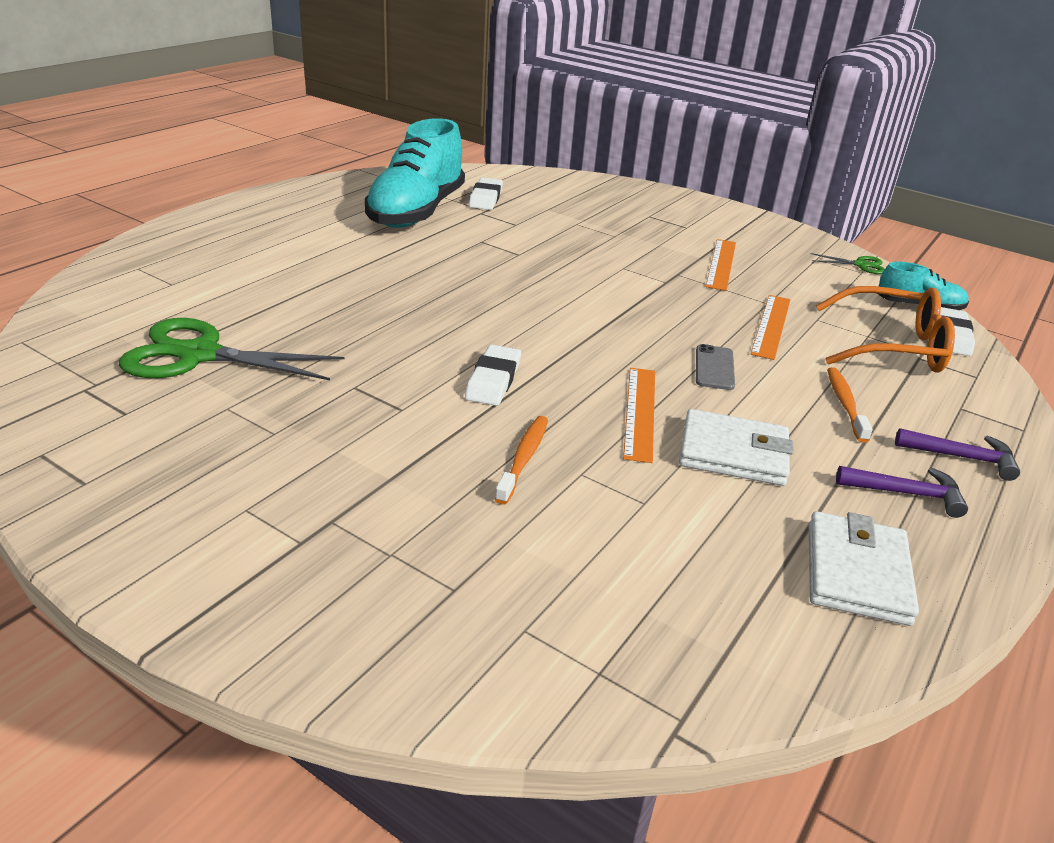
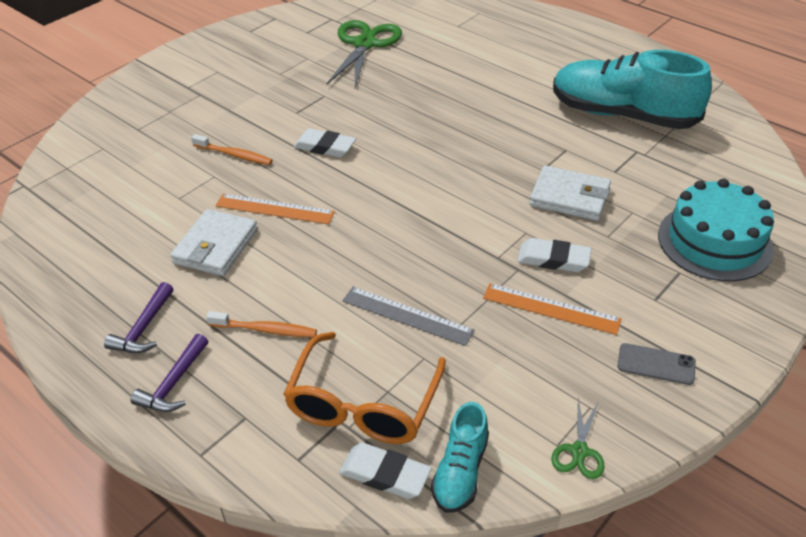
camera: 100 degrees right, 10 degrees up
white eraser [469,178,503,210] -> white eraser moved to [517,238,592,272]
grey phone [696,344,735,390] -> grey phone moved to [618,343,696,385]
orange ruler [751,295,790,360] -> grey ruler [342,287,475,346]
white wallet [809,511,919,626] -> white wallet moved to [529,166,611,221]
none -> turquoise cake [658,179,774,281]

